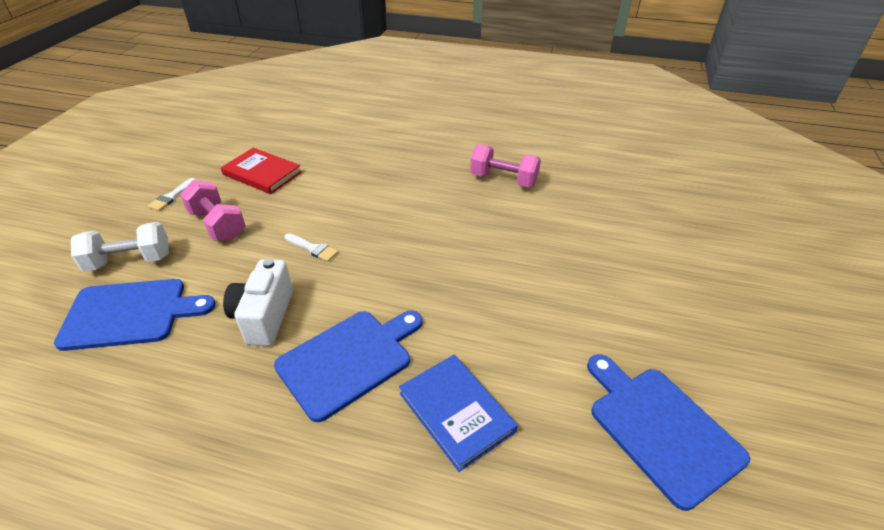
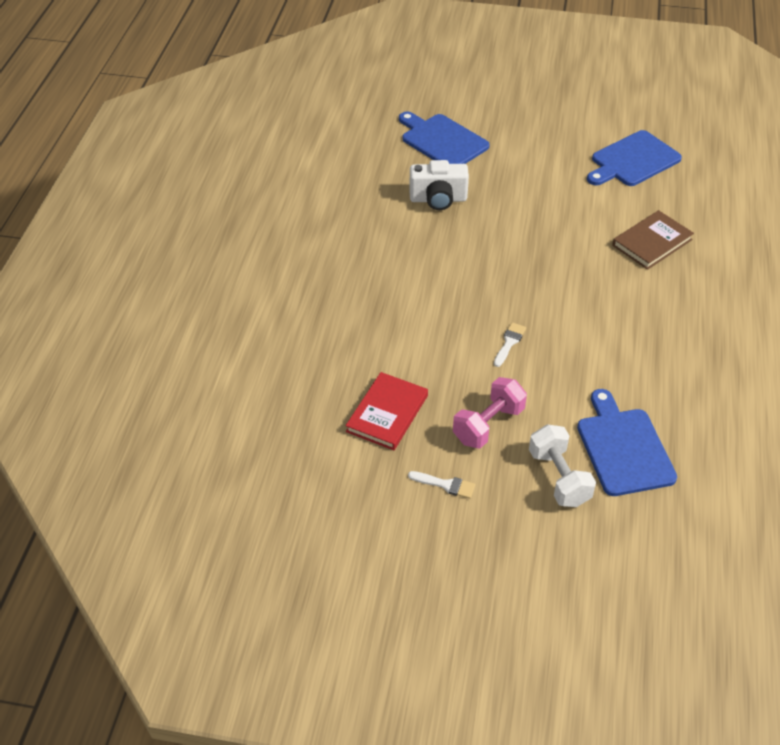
camera: 95 degrees left, 5 degrees up
white camera [223,259,293,346] -> white camera moved to [409,160,469,210]
blue cutting board [274,311,422,422] -> blue cutting board moved to [399,112,490,164]
blue book [399,355,518,472] -> brown book [612,210,694,270]
pink dumbbell [470,144,541,187] -> none

